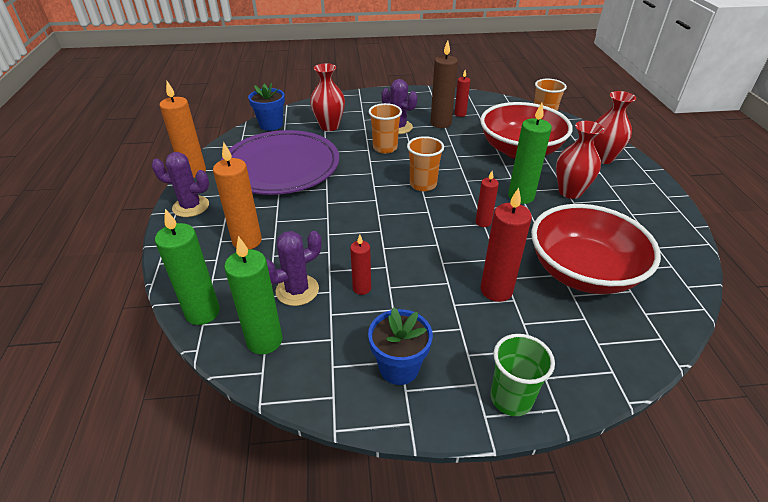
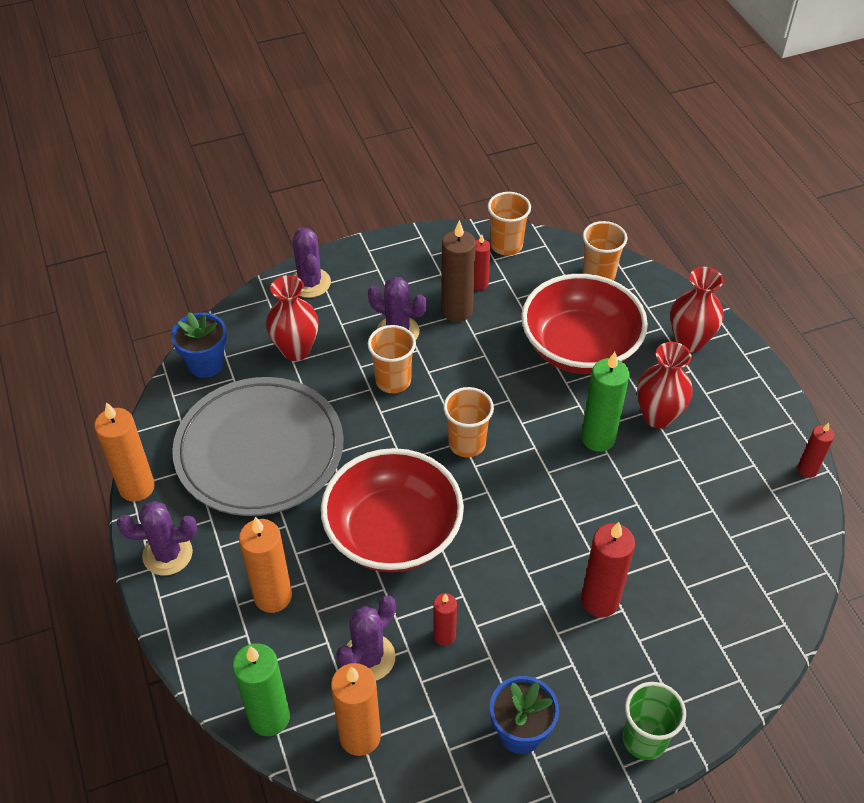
camera: 15 degrees left, 10 degrees up
purple plate [221,130,339,195] -> grey plate [172,377,343,516]
green candle [224,236,282,354] -> orange candle [331,663,381,756]
red candle [475,171,499,227] -> red candle moved to [797,423,834,478]
red bowl [531,204,661,294] -> red bowl moved to [321,448,464,572]
none -> purple cactus [292,228,331,298]
none -> orange cup [488,192,531,256]

